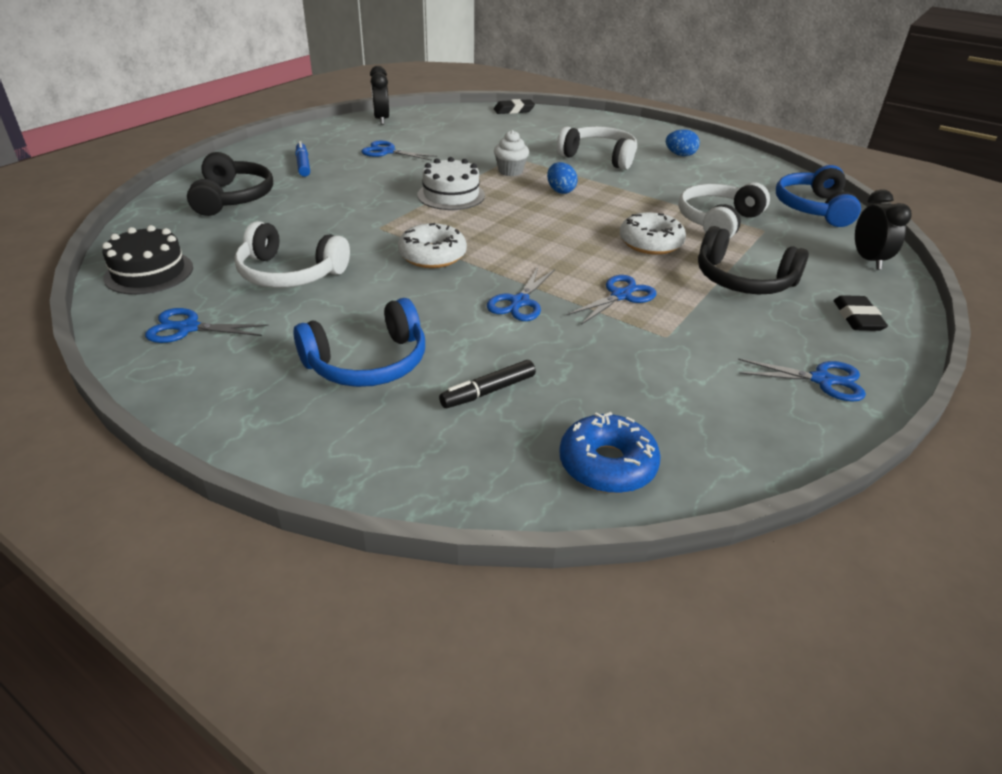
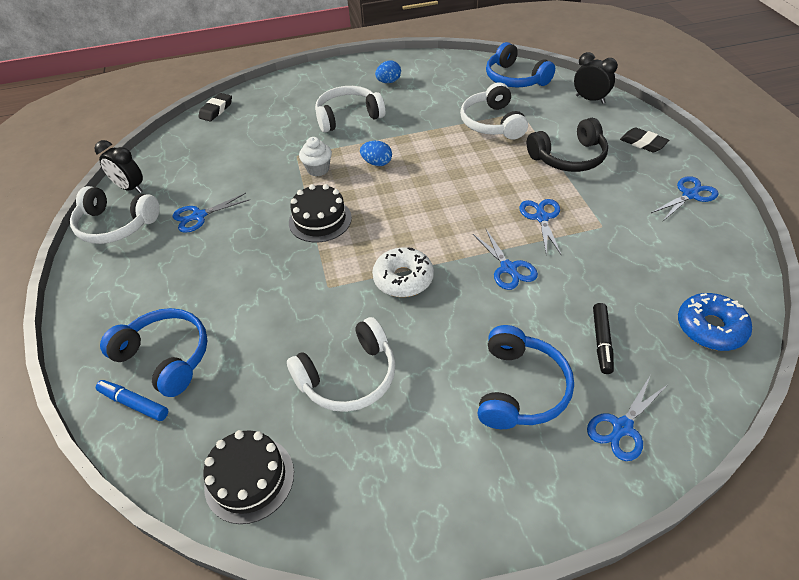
camera: 45 degrees left, 10 degrees up
blue scissors [145,308,269,343] -> blue scissors moved to [587,377,667,461]
black headphones [187,152,273,216] -> blue headphones [100,308,208,397]
blue marker [295,141,310,177] -> blue marker moved to [96,380,168,421]
white cake [417,157,485,210] -> black cake [289,184,352,242]
white donut [620,212,686,255] -> none
none -> white headphones [70,186,160,244]

